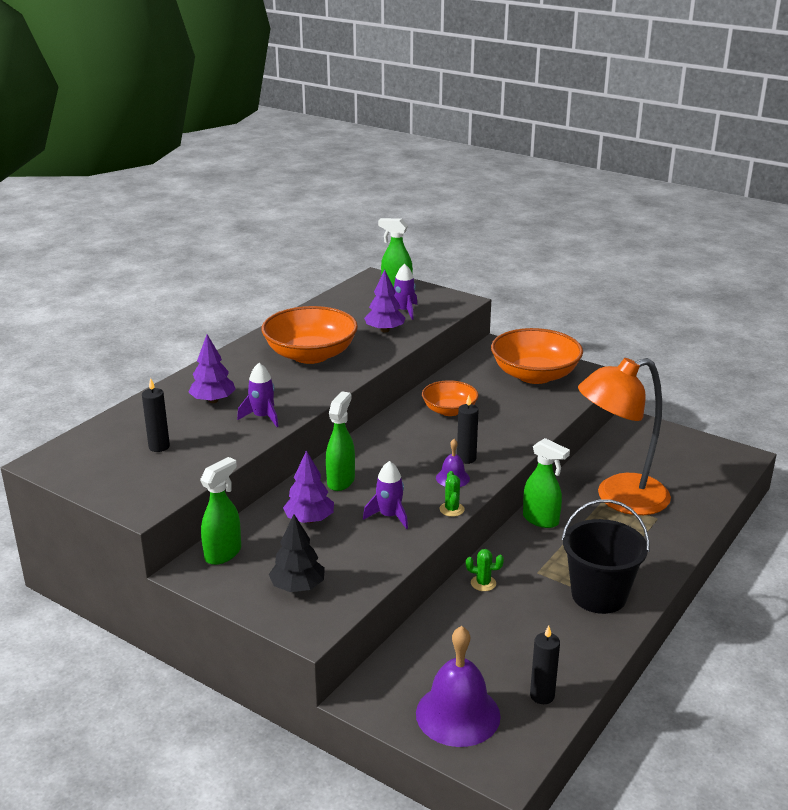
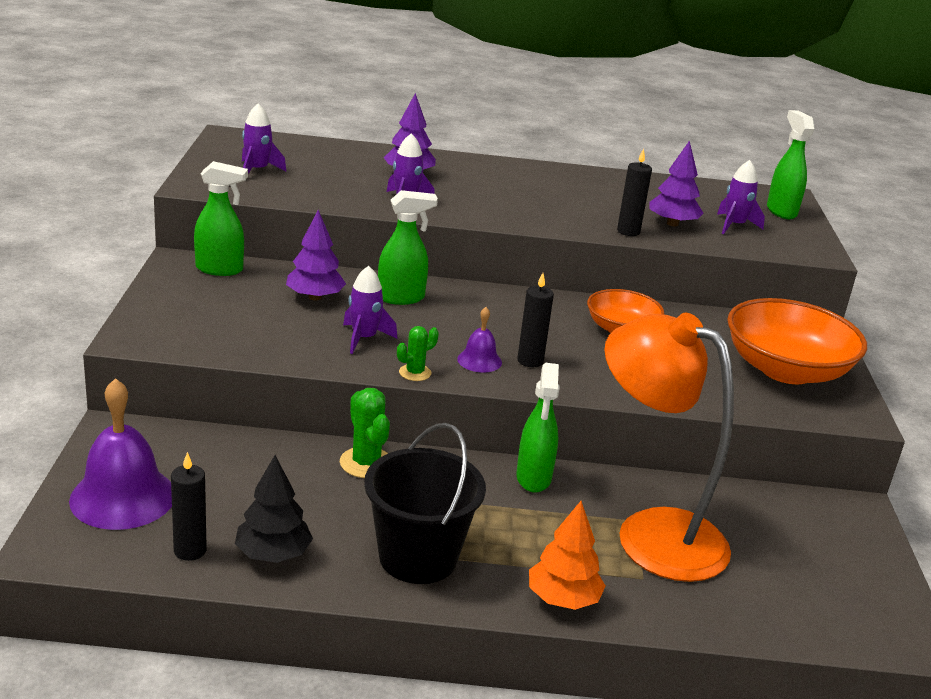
camera: 55 degrees right, 0 degrees up
black candle [142,378,170,452] -> black candle moved to [617,149,652,236]
orange bowl [261,306,358,364] -> none
black tree [269,514,325,592] -> black tree moved to [235,455,313,563]
green cactus [466,549,504,591] -> green cactus [340,388,390,478], size x1.60
none -> purple rocket [242,104,287,174]
none -> orange tree [529,501,606,610]

